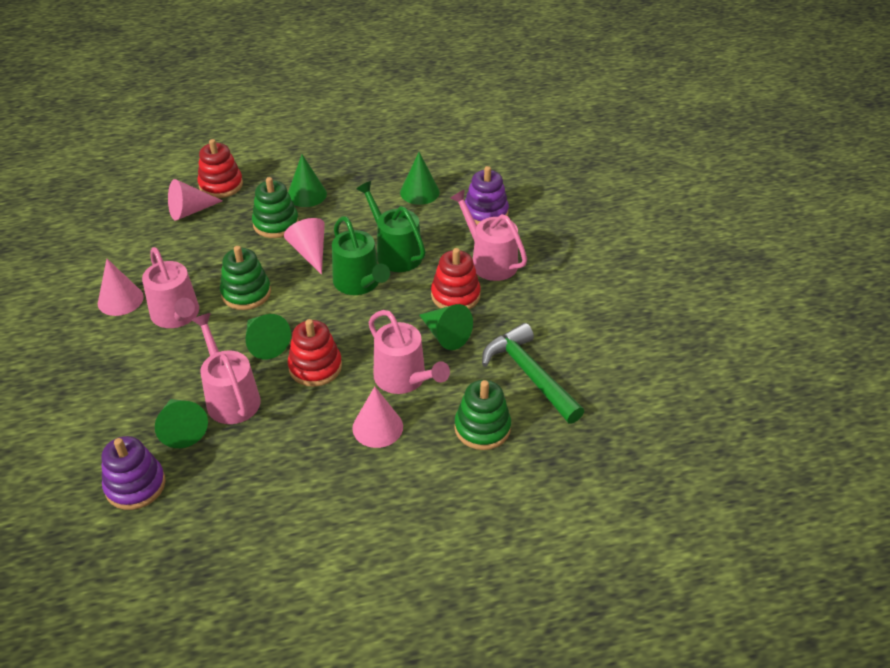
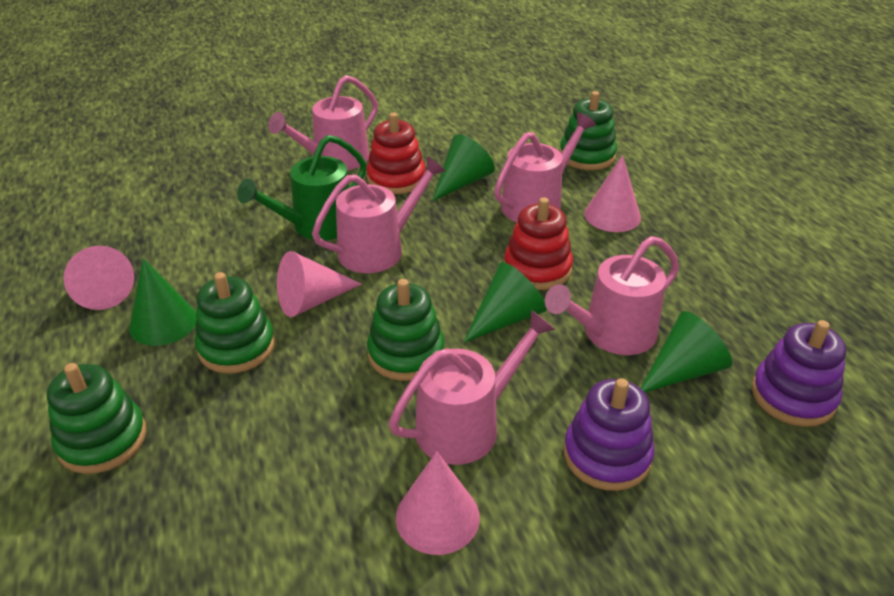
camera: 95 degrees left, 5 degrees down
pink cone [168,179,223,221] -> pink cone moved to [63,246,134,310]
red stacking toy [197,139,243,198] -> green stacking toy [47,363,147,474]
green watering can [332,216,390,295] -> pink watering can [312,156,446,273]
green cone [400,152,440,205] -> none
purple stacking toy [465,166,509,225] -> purple stacking toy moved to [564,378,654,491]
green hammer [482,323,584,424] -> none

